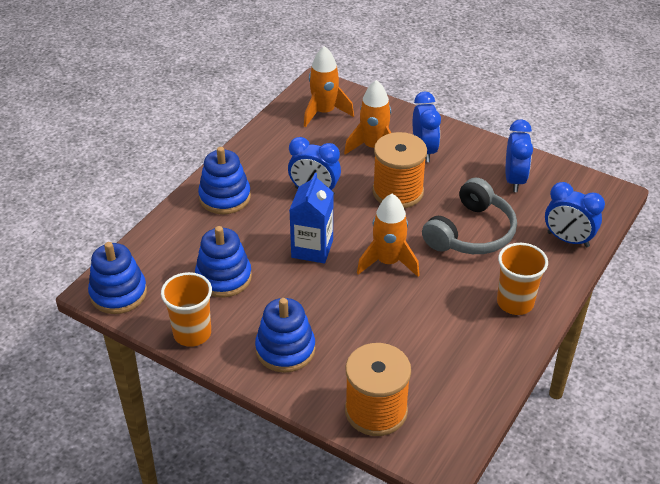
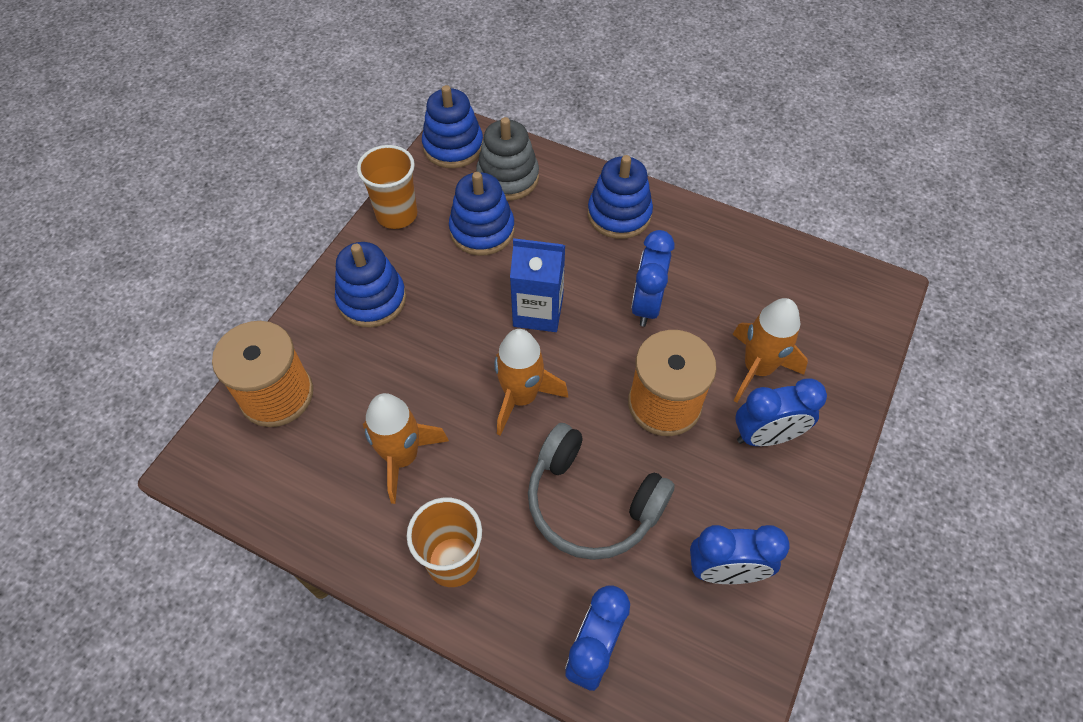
camera: 85 degrees right, 15 degrees up
orange rocket [304,46,354,127] -> orange rocket moved to [363,393,449,504]
none -> grey stacking toy [476,117,539,201]

